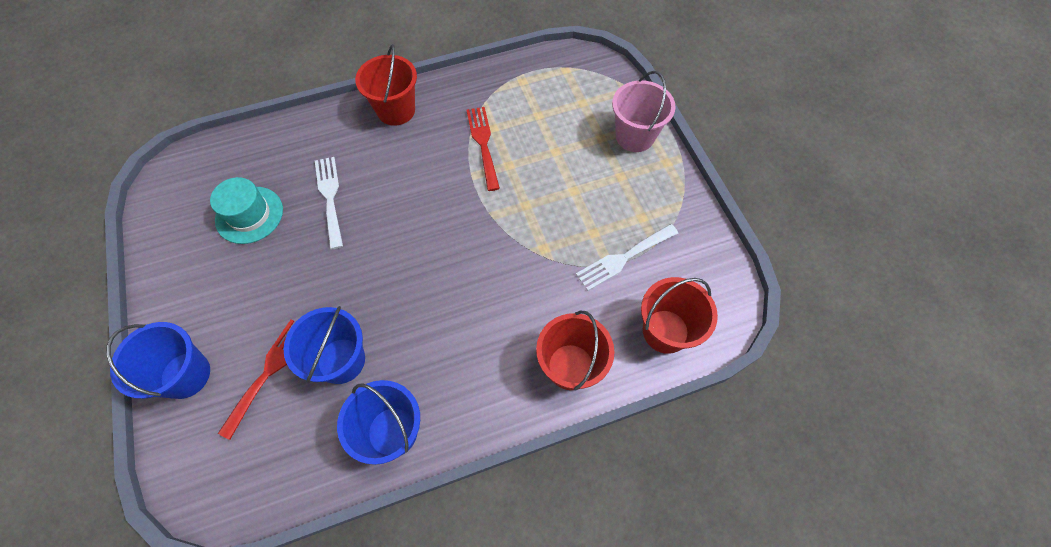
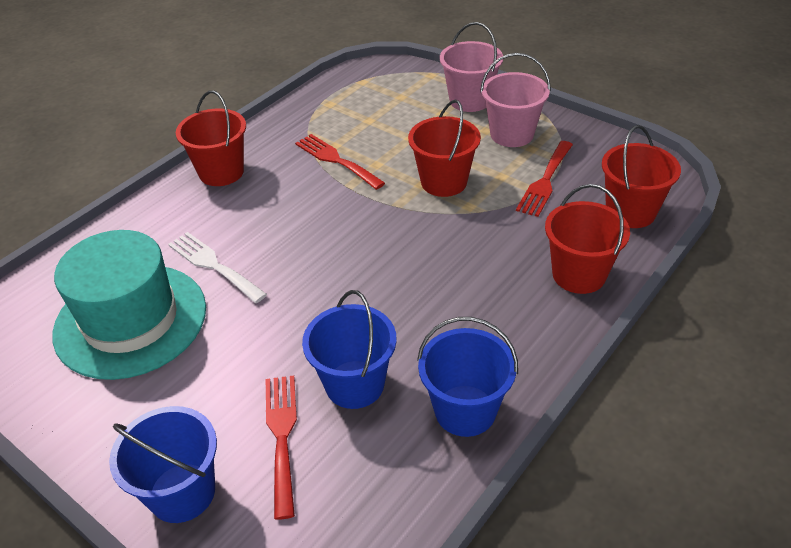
camera: 30 degrees left, 20 degrees down
turquoise hat [210,177,283,244] -> turquoise hat [52,230,206,380], size x1.75
white fork [576,224,678,291] -> red fork [516,141,573,217]
none -> red bucket [408,99,481,197]
none -> pink bucket [480,53,551,147]

